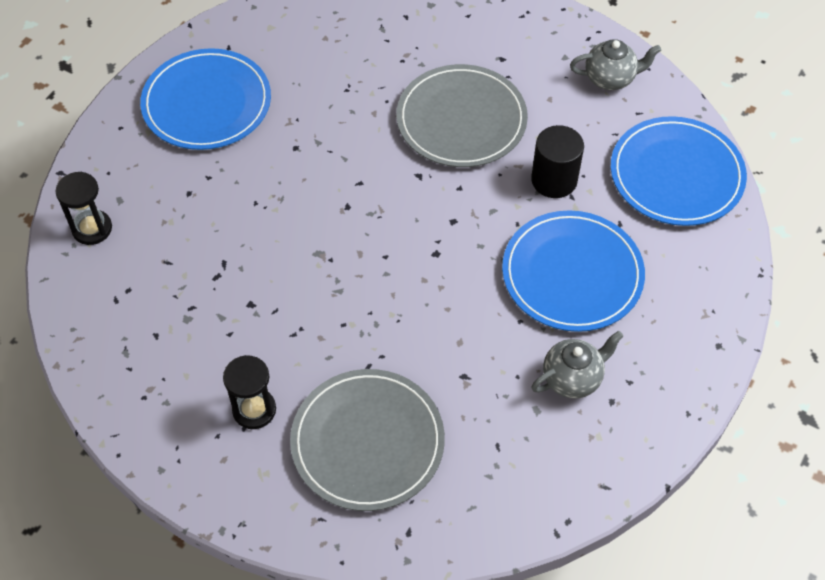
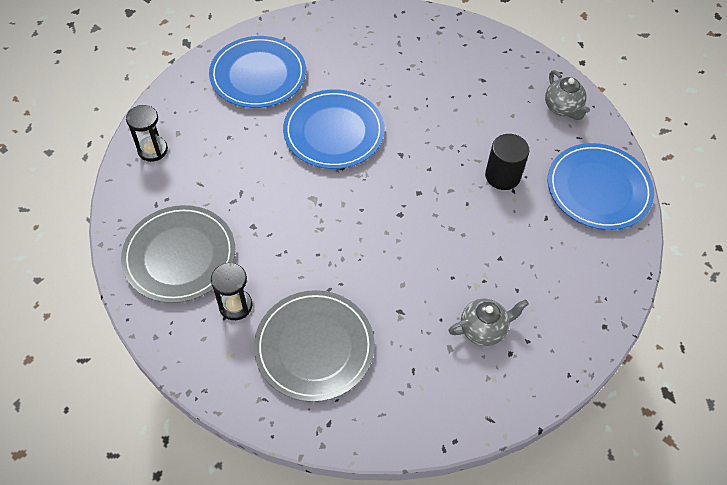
camera: 10 degrees right, 0 degrees up
grey plate [396,64,528,167] -> grey plate moved to [121,205,235,303]
blue plate [502,210,645,332] -> blue plate moved to [283,89,385,169]
grey teapot [570,39,661,90] -> grey teapot turned 60 degrees clockwise [545,70,590,120]

